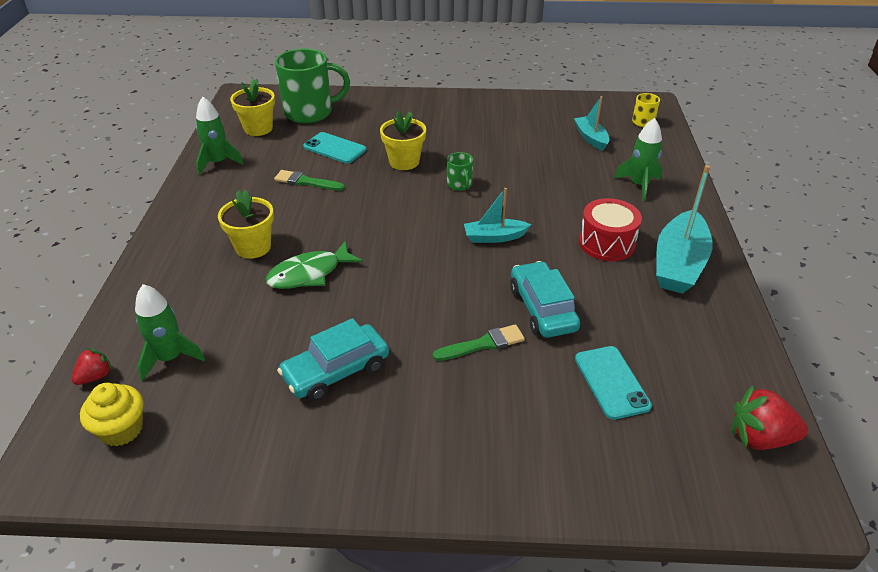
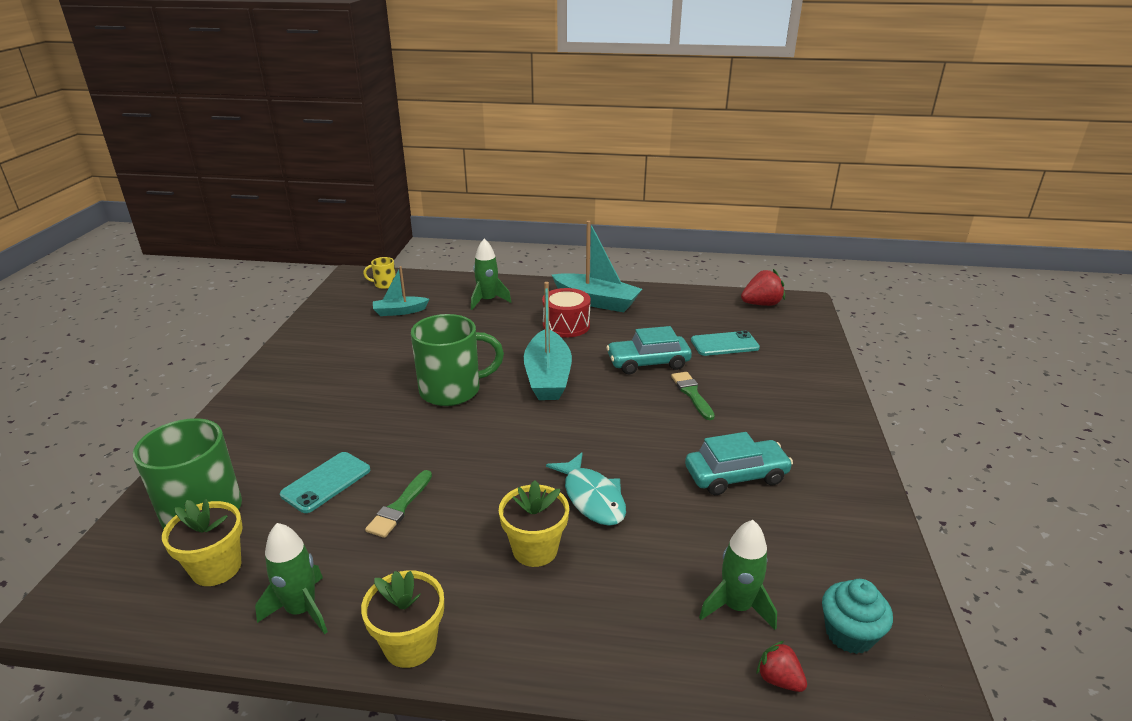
camera: 85 degrees left, 10 degrees down
yellow cupcake [80,383,143,447] -> turquoise cupcake [822,579,893,654]
green fish [266,241,363,289] -> turquoise fish [546,452,626,526]
turquoise car [277,318,389,401] -> turquoise car turned 75 degrees counterclockwise [685,432,793,495]
yellow flower pot [380,111,426,170] -> yellow flower pot moved to [361,570,444,668]
green mug [447,152,473,191] -> green mug [411,314,504,406], size x2.20
turquoise boat [464,188,531,243] -> turquoise boat [524,282,572,400], size x1.75
red strawberry [732,385,808,450] -> red strawberry turned 120 degrees counterclockwise [741,269,785,306]

